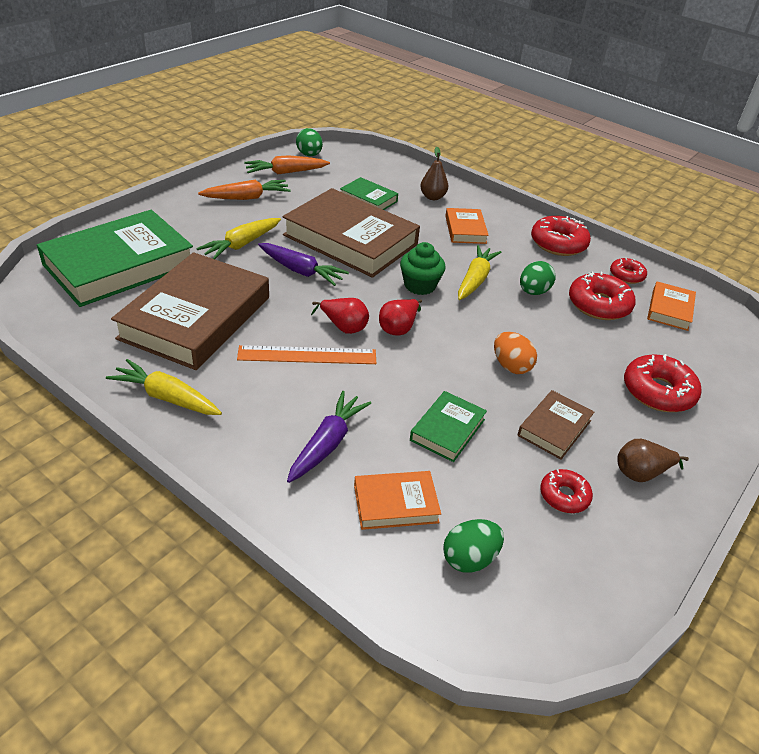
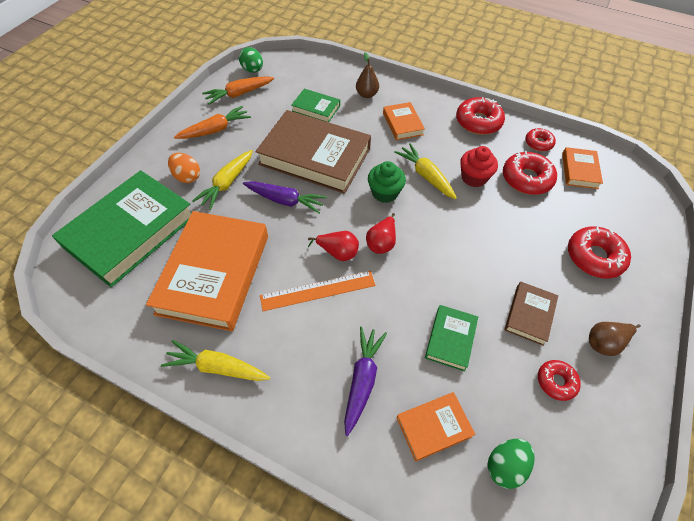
camera: 10 degrees left, 15 degrees up
brown book [111,252,269,370] -> orange book [146,211,268,331]
yellow carrot [458,245,501,300] -> yellow carrot turned 45 degrees counterclockwise [394,143,457,199]
orange egg [494,332,537,374] -> orange egg moved to [168,153,200,183]
green egg [520,261,555,295] -> red cupcake [460,146,498,187]

